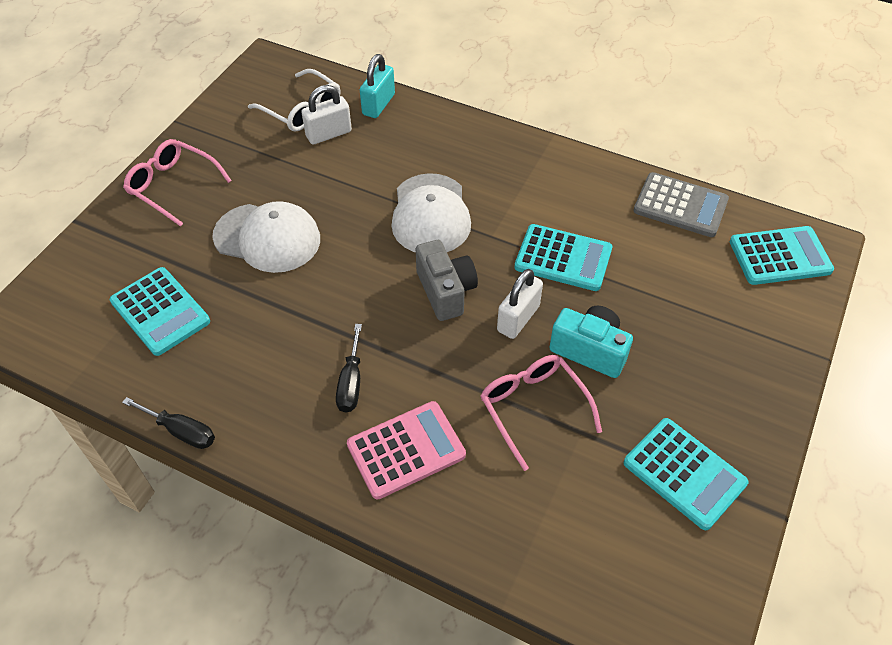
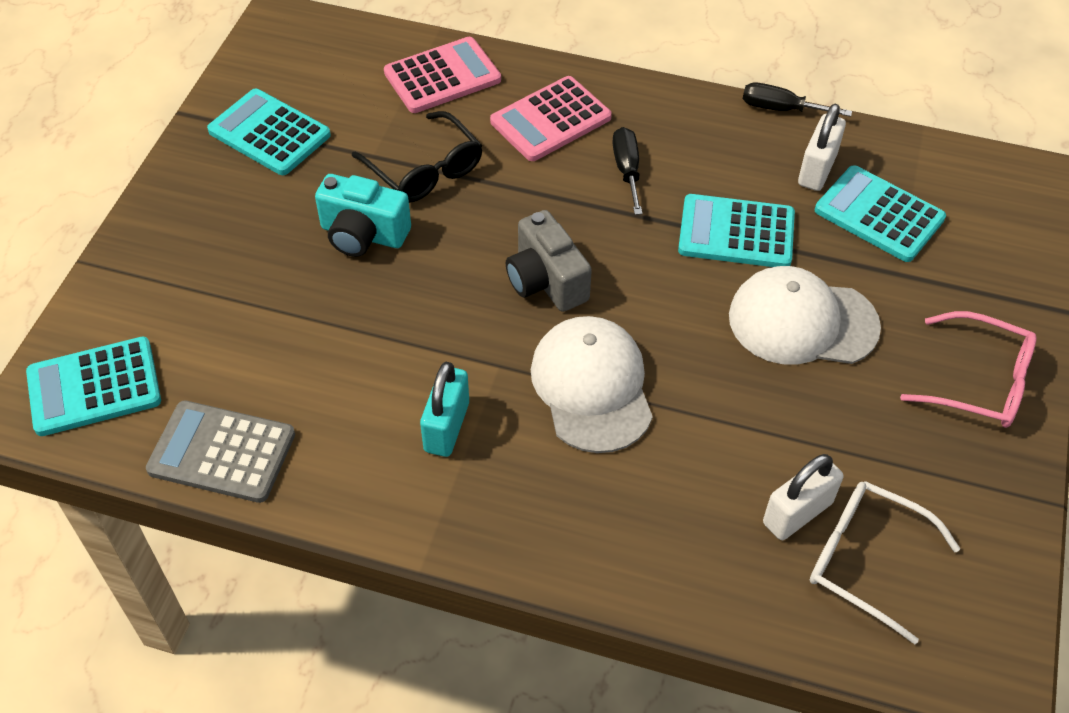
camera: 170 degrees right, 0 degrees up
turquoise padlock [360,54,395,118] -> turquoise padlock moved to [420,362,469,457]
pink glasses [481,355,602,471] -> black glasses [352,111,483,203]
white padlock [497,269,543,339] -> white padlock moved to [798,104,846,191]
turquoise calculator [514,224,612,291] -> turquoise calculator moved to [678,194,795,267]
none -> pink calculator [384,37,501,113]

